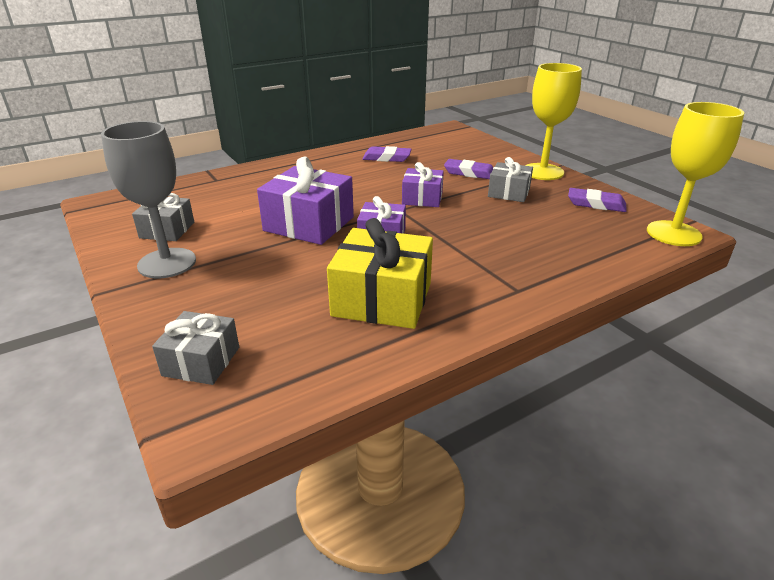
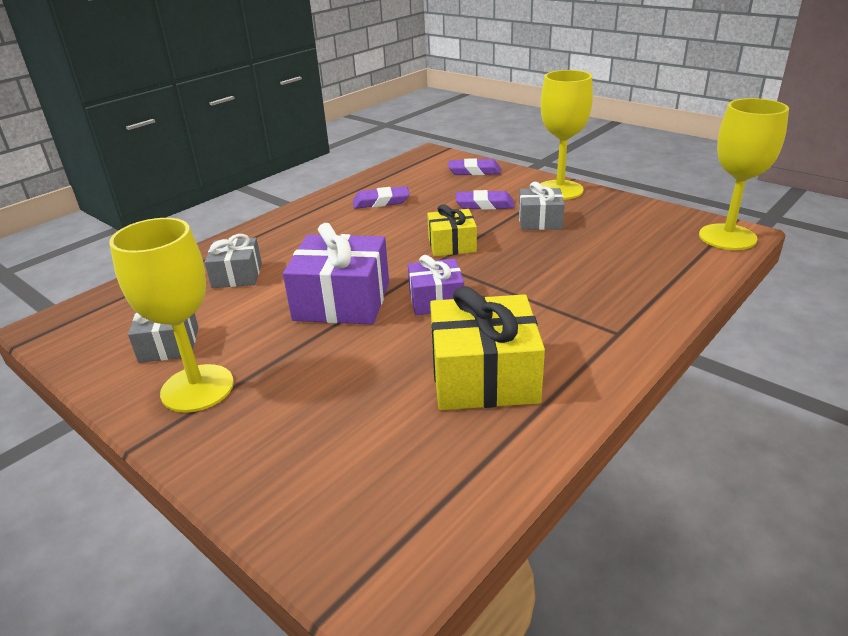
camera: 15 degrees left, 0 degrees up
grey goblet [101,121,196,278] -> yellow goblet [109,218,234,413]
grey gift [152,311,239,385] -> grey gift moved to [205,234,262,288]
purple gift [402,162,444,207] -> yellow gift [427,204,477,256]
purple eraser [568,188,626,212] -> purple eraser moved to [448,158,501,175]

